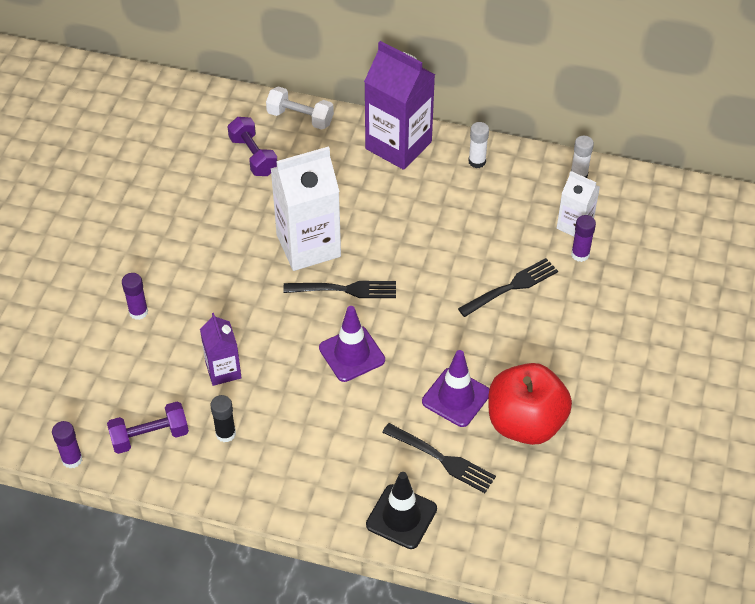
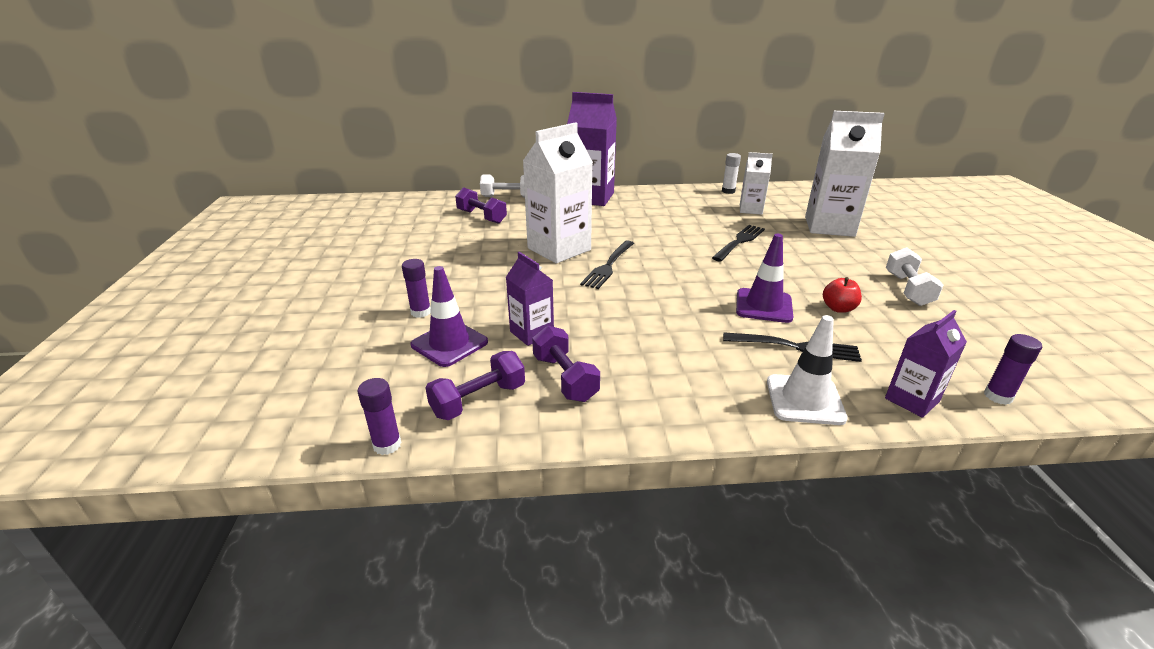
camera: 20 degrees left, 20 degrees down
black glue stick [210,395,236,442] -> purple dumbbell [532,325,600,402]
black fork [283,281,396,298] -> black fork turned 135 degrees clockwise [580,241,634,289]
purple traffic cone [319,306,385,382] -> purple traffic cone moved to [410,266,488,367]
black traffic cone [366,472,437,549] -> white traffic cone [767,315,848,425]
white glue stick [469,122,489,168] -> none
red apple [488,363,572,445] -> red apple [823,277,862,313], size x0.44
purple glue stick [571,215,596,262] -> purple glue stick moved to [984,334,1042,405]
none -> white carton [805,111,885,237]
none -> purple carton [885,310,967,418]
none -> white dumbbell [886,247,943,306]

